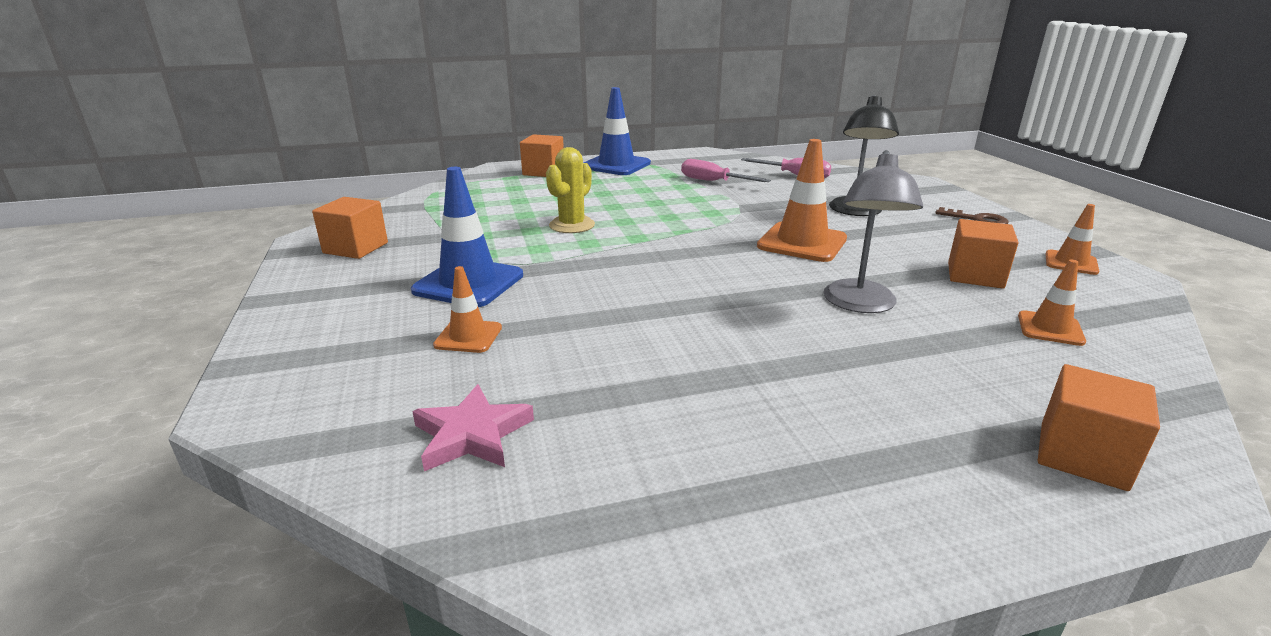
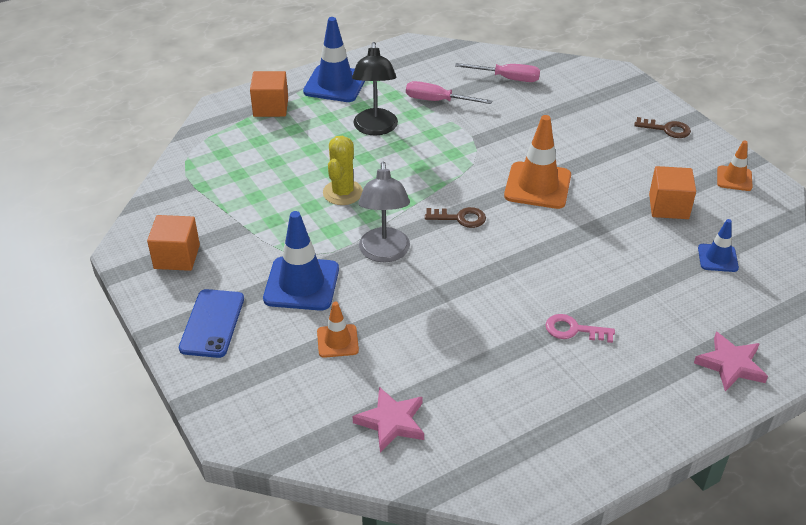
camera: 15 degrees left, 15 degrees up
grey lamp [823,150,923,313] -> grey lamp moved to [358,162,410,262]
black lamp [829,95,899,216] -> black lamp moved to [352,42,398,135]
orange traffic cone [1018,260,1086,346] -> blue traffic cone [698,219,739,272]
orange cube [1038,364,1160,491] -> pink star [694,332,768,392]
none -> blue phone [179,289,244,358]
none -> brown key [425,207,486,228]
none -> pink key [545,314,615,343]

